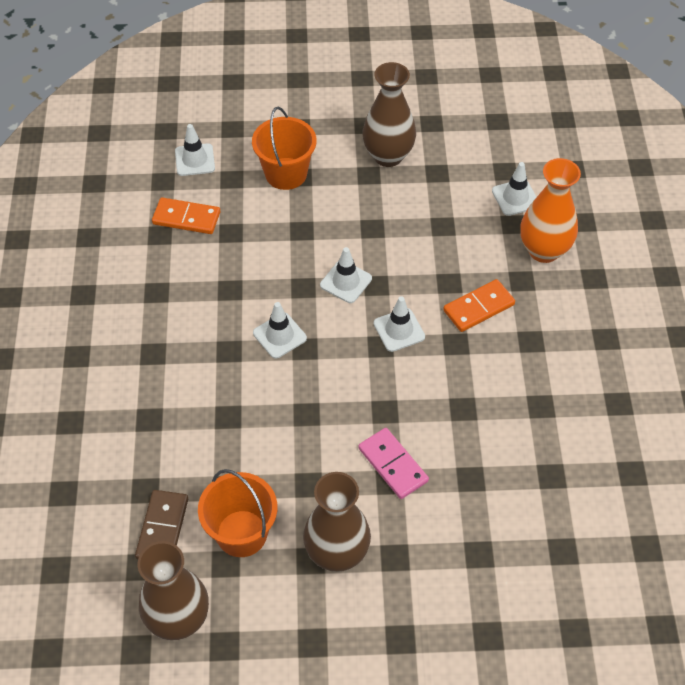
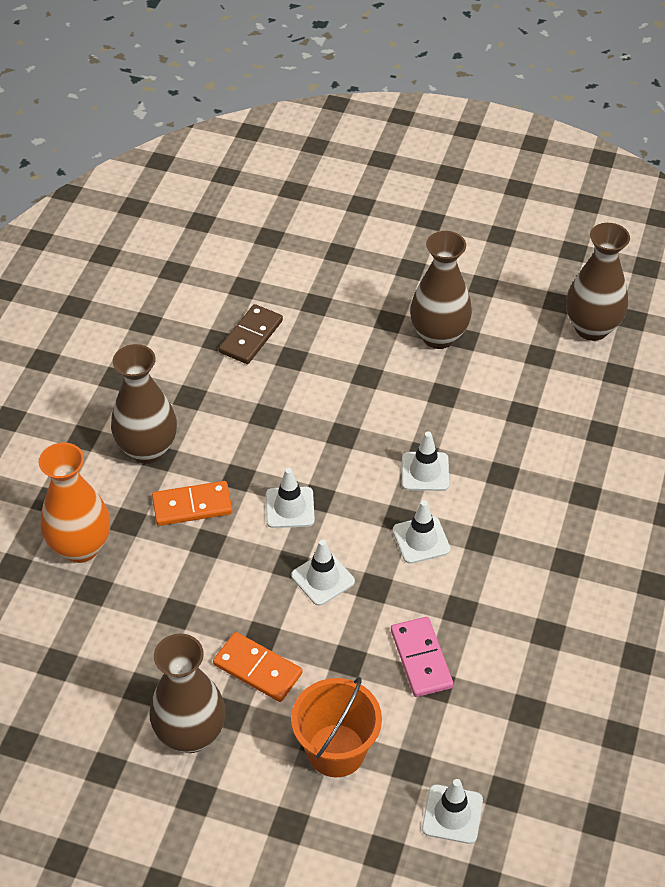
camera: 160 degrees left, 5 degrees down
brown domino [135,490,188,559] -> brown domino moved to [219,304,283,364]
orange domino [152,197,220,234] -> orange domino moved to [213,632,302,702]
orange bucket [198,469,277,557] -> none
pink domino [359,428,429,499] -> pink domino moved to [391,617,454,697]
white traffic cone [492,162,536,216] -> white traffic cone moved to [402,431,449,491]
none -> brown vase [111,344,177,464]

